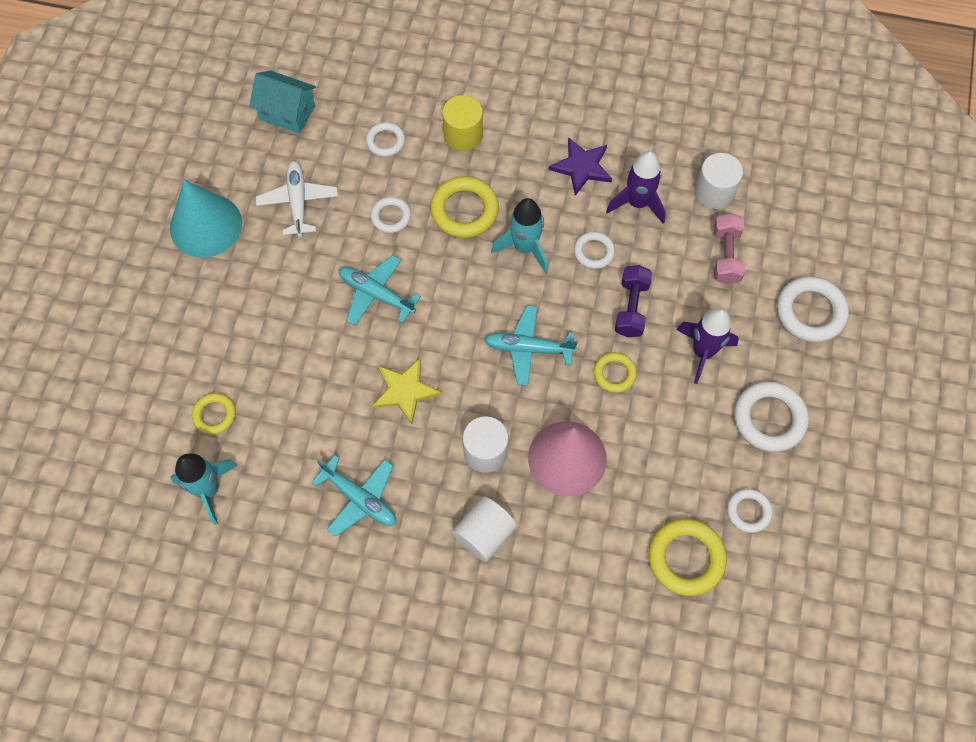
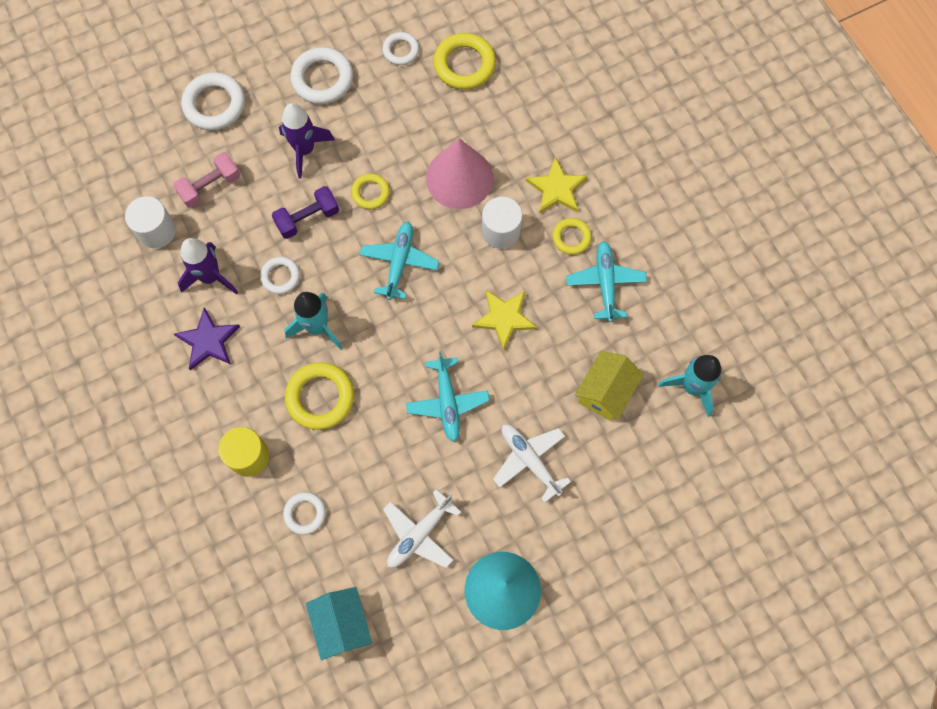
camera: 130 degrees left, 5 degrees up
yellow ring [192,393,236,435] -> yellow ring moved to [552,218,592,255]
white ring [370,197,411,233] -> none
white cylinder [452,496,517,562] -> yellow star [525,157,588,214]
turquoise plane [484,305,578,386] -> turquoise plane turned 135 degrees counterclockwise [360,222,439,300]
none -> white plane [493,424,571,503]
none -> yellow house [575,351,644,421]

